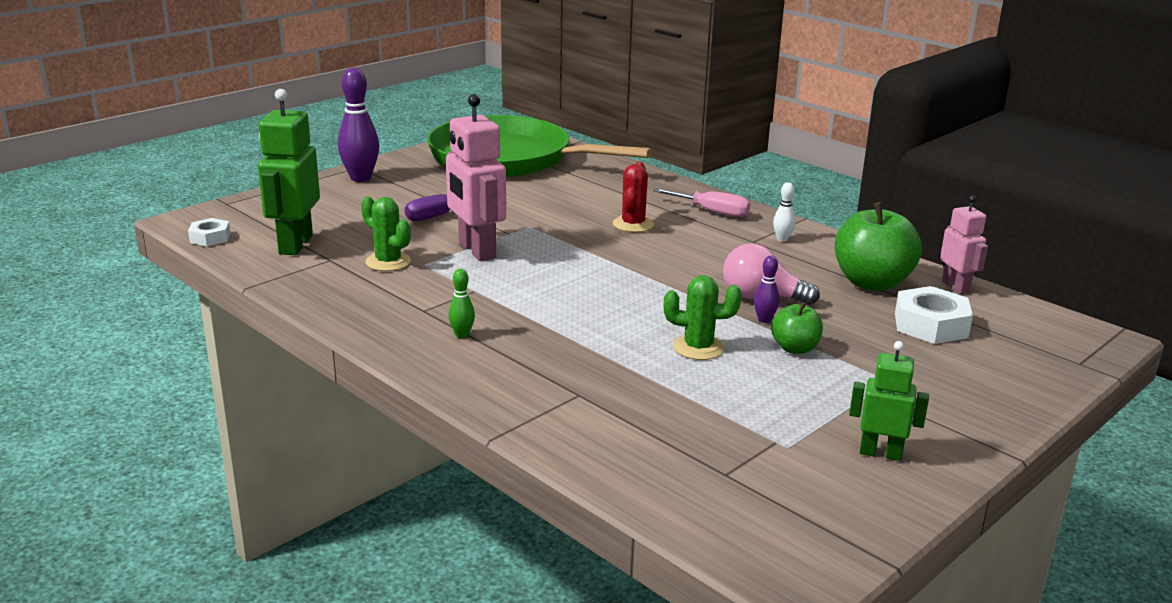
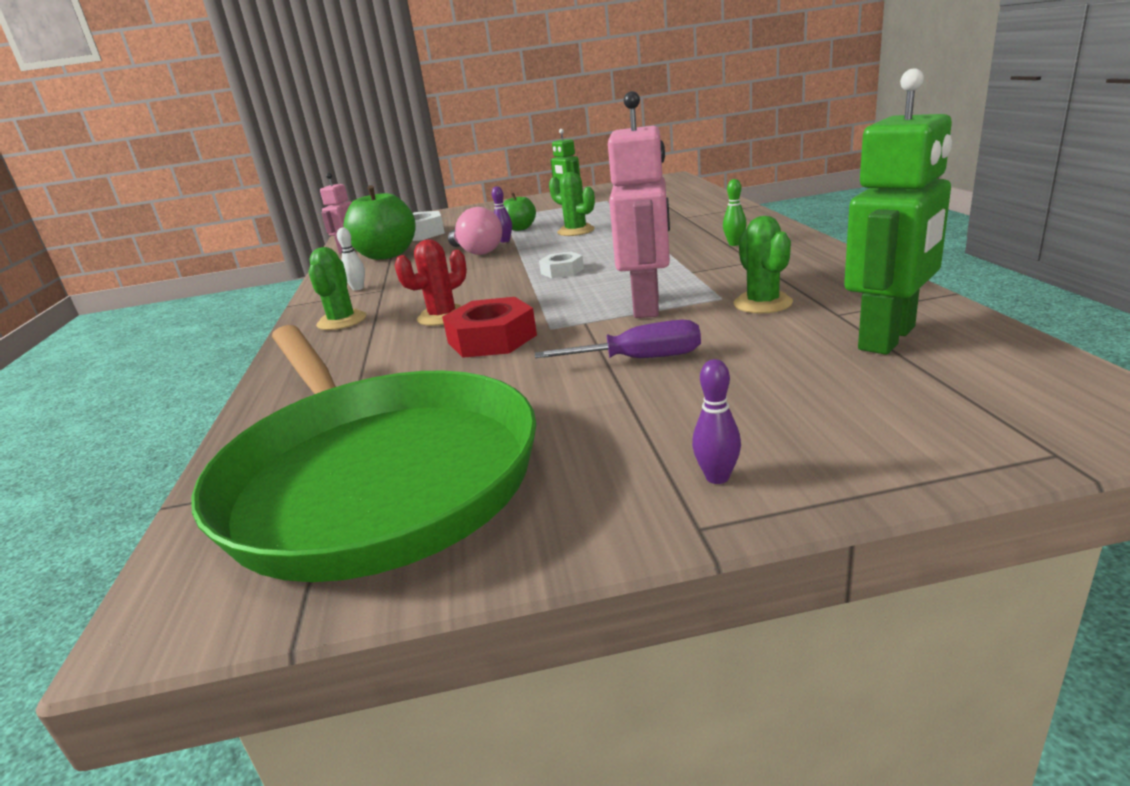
camera: 140 degrees left, 0 degrees up
white nut [188,218,231,247] -> white nut moved to [539,252,584,278]
purple bowling pin [338,68,379,182] -> purple bowling pin [692,359,741,484], size x0.48
pink screwdriver [653,188,750,217] -> green cactus [308,247,366,330]
none -> red nut [442,297,537,358]

